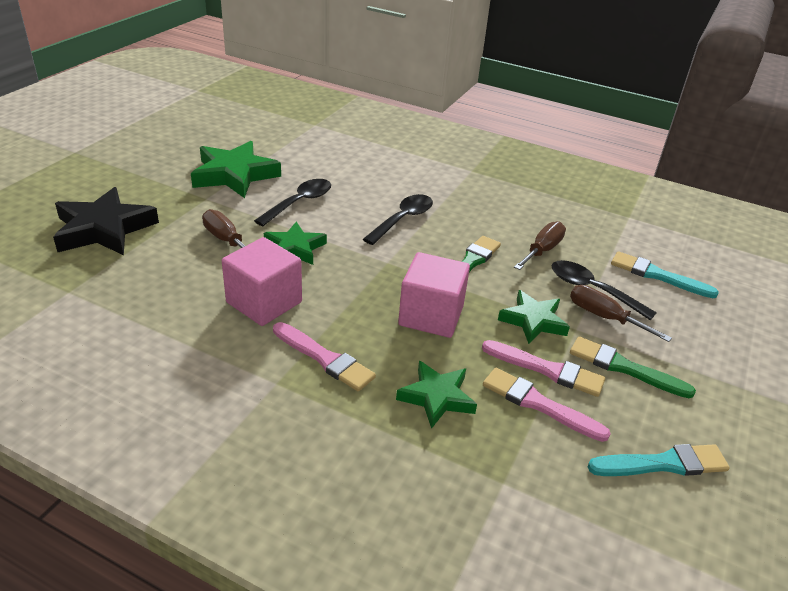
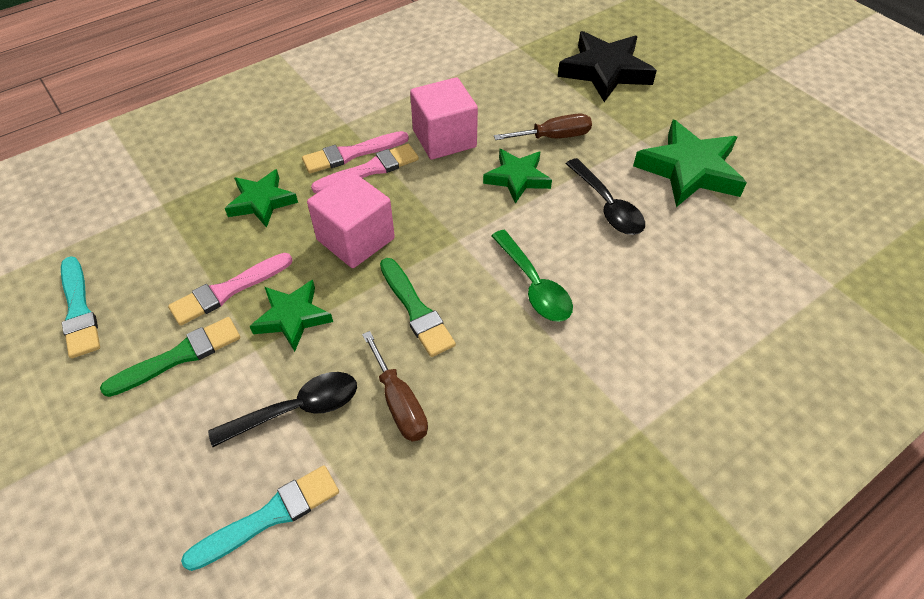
camera: 120 degrees right, 15 degrees up
black spoon [363,194,433,245] -> green spoon [491,230,573,322]
pink brush [483,368,611,442] -> pink brush moved to [311,144,419,193]
brown screwdriver [570,285,672,342] -> none
turquoise brush [587,444,730,476] -> turquoise brush turned 45 degrees counterclockwise [61,256,100,359]

